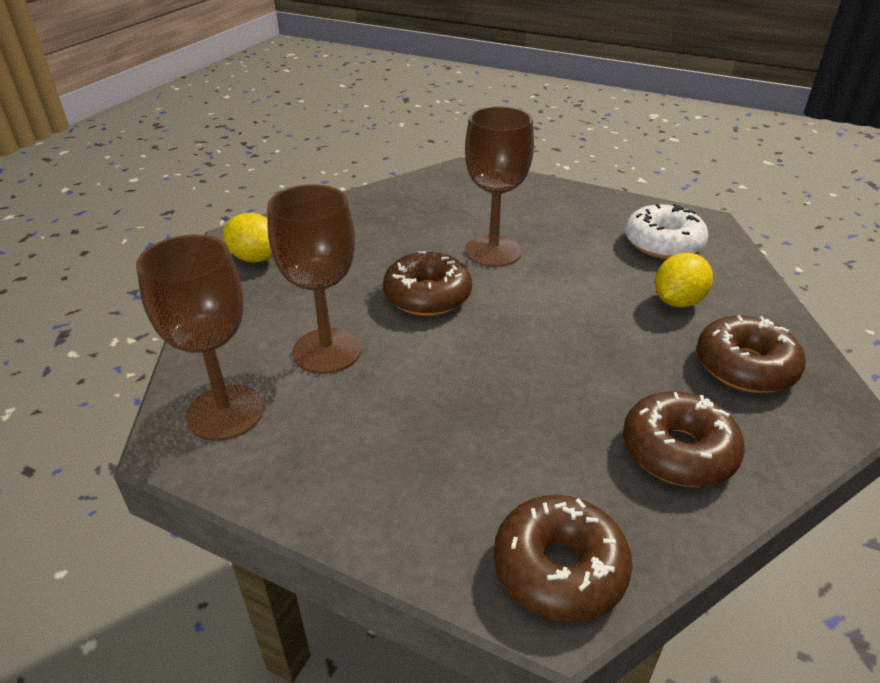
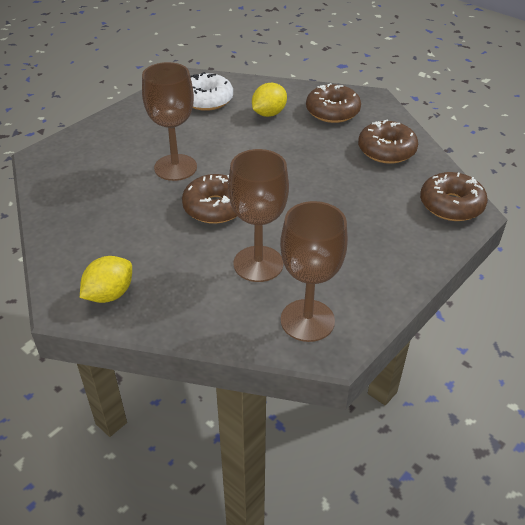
camera: 75 degrees left, 5 degrees up
yellow lemon [655,253,713,307] -> yellow lemon turned 75 degrees clockwise [252,83,287,117]

